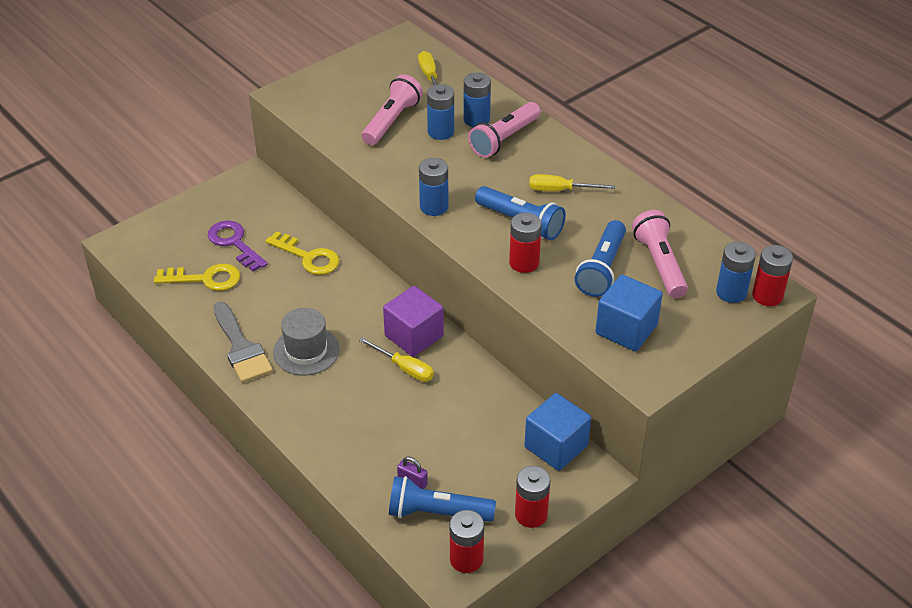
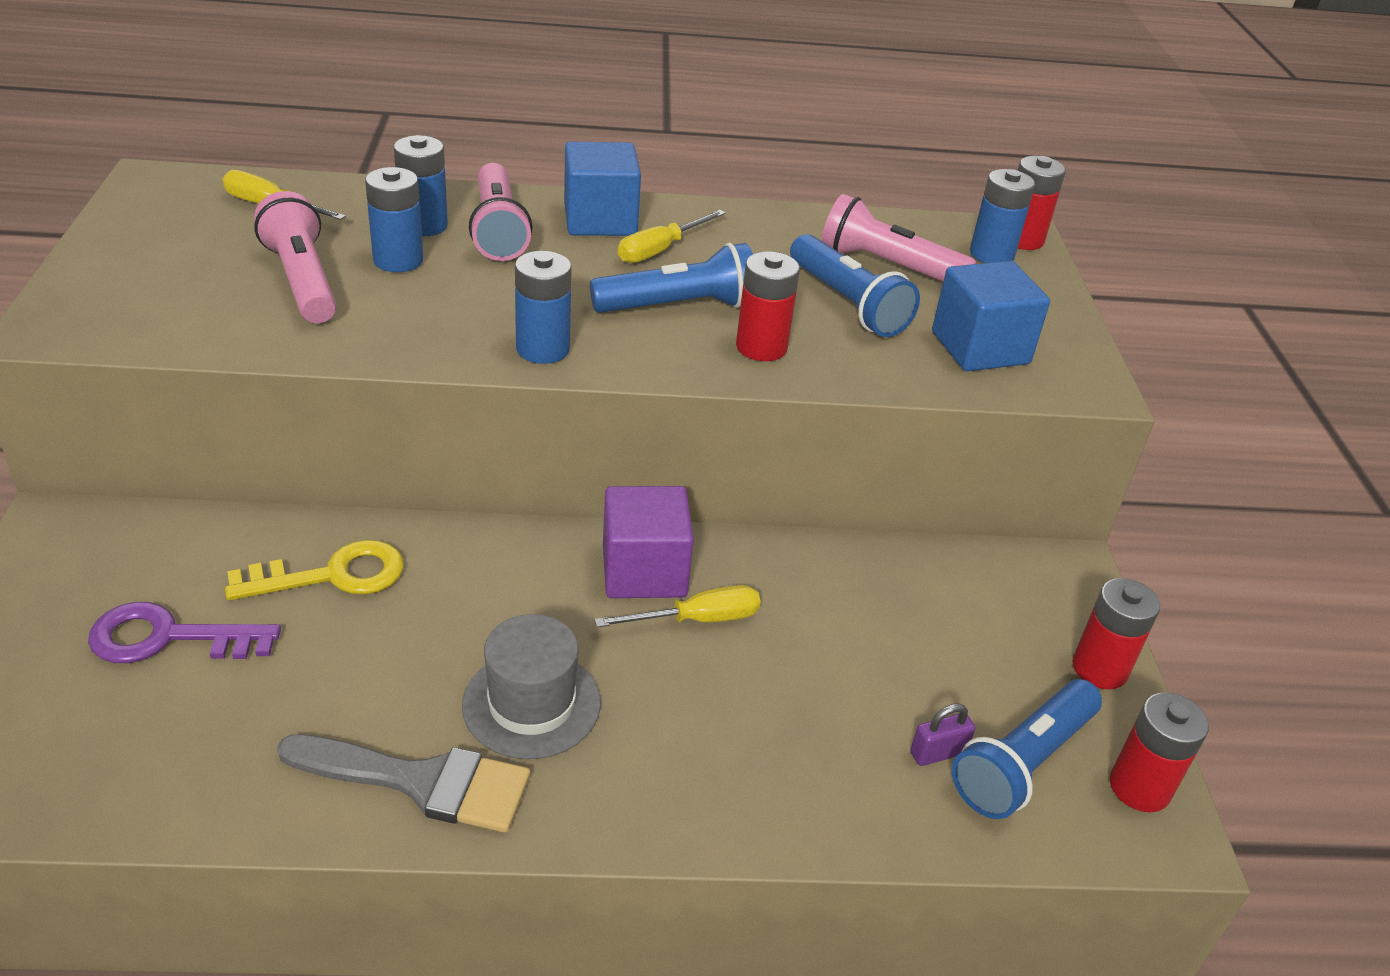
camera: 55 degrees left, 5 degrees down
yellow key [154,264,240,291] -> none
blue cube [524,393,591,471] -> blue cube moved to [564,141,641,236]

